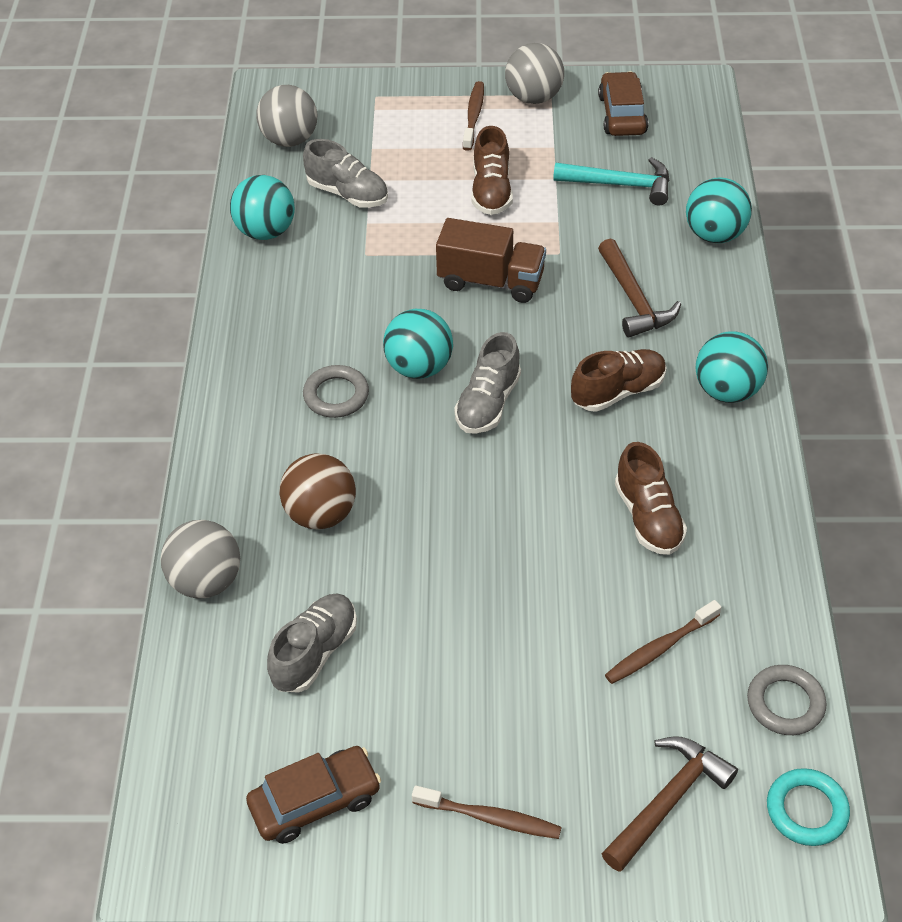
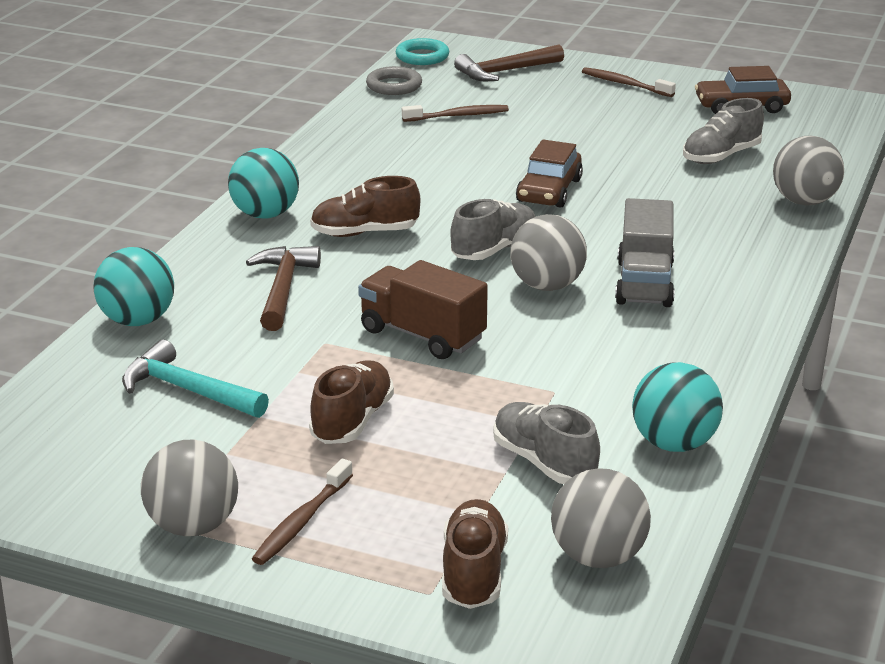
camera: 160 degrees left, 20 degrees down
brown ball [279,453,356,529] -> none
grey ring [303,365,369,418] -> grey truck [615,198,675,307]
turquoise ball [383,309,453,379] -> grey ball [510,214,587,291]
brown car [598,72,648,136] -> brown car moved to [516,140,583,208]
brown shoe [615,442,687,555] -> brown shoe moved to [442,499,508,609]

